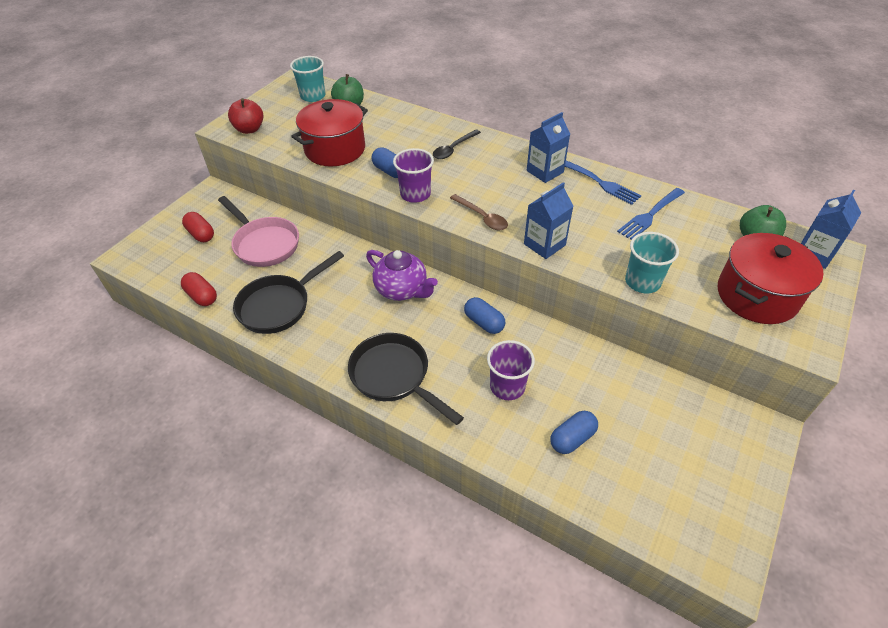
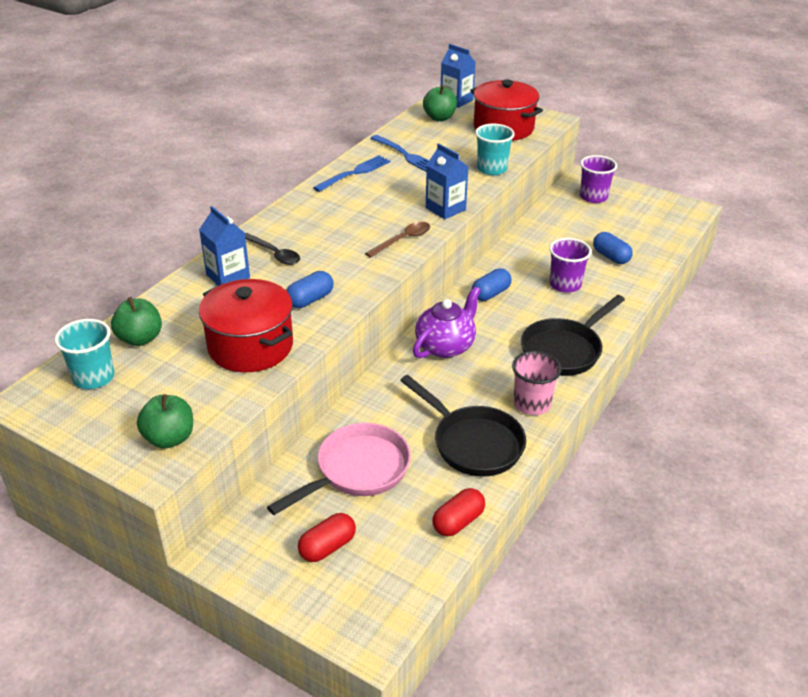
camera: 90 degrees left, 10 degrees down
red apple [228,98,263,134] -> green apple [137,394,193,449]
purple cup [393,148,434,203] -> purple cup moved to [580,155,617,203]
blue carton [527,112,570,183] -> blue carton moved to [199,206,250,286]
none -> pink cup [512,351,562,415]

